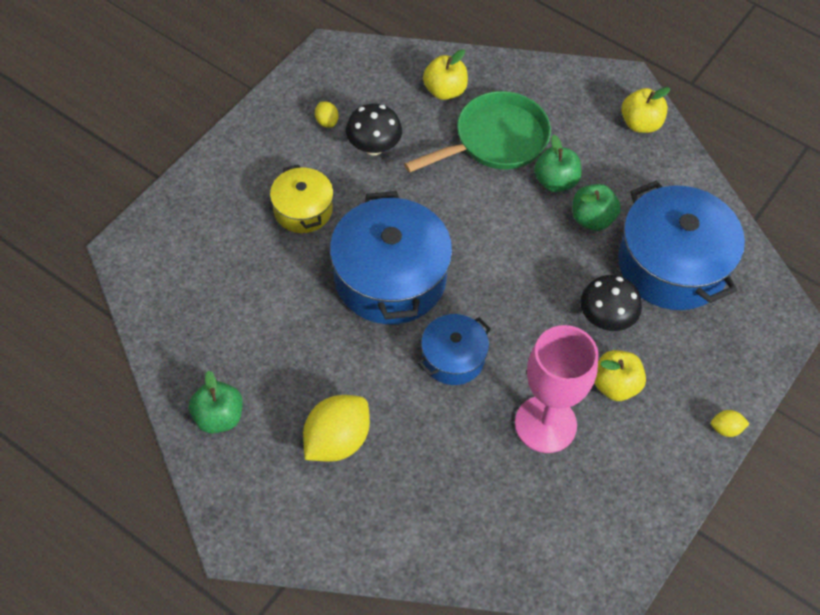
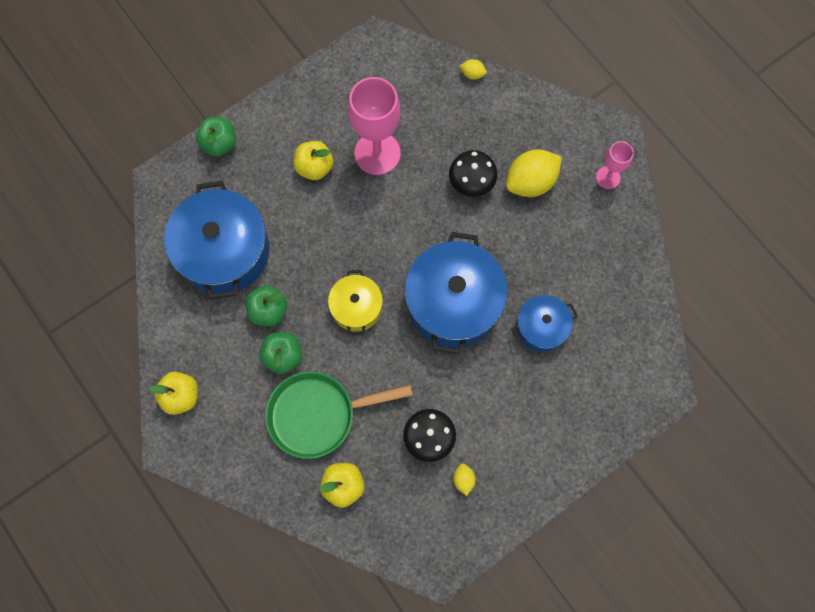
camera: 160 degrees left, 15 degrees up
green apple [189,370,243,434] -> green apple moved to [196,117,236,156]
yellow pot [270,164,334,233] -> yellow pot moved to [328,270,383,335]
blue pot [418,314,491,385] -> blue pot moved to [511,295,578,352]
black mushroom [580,275,642,331] -> black mushroom moved to [449,150,498,197]
yellow lemon [711,410,750,437] -> yellow lemon moved to [459,59,487,80]
none -> pink goblet [596,141,634,189]

